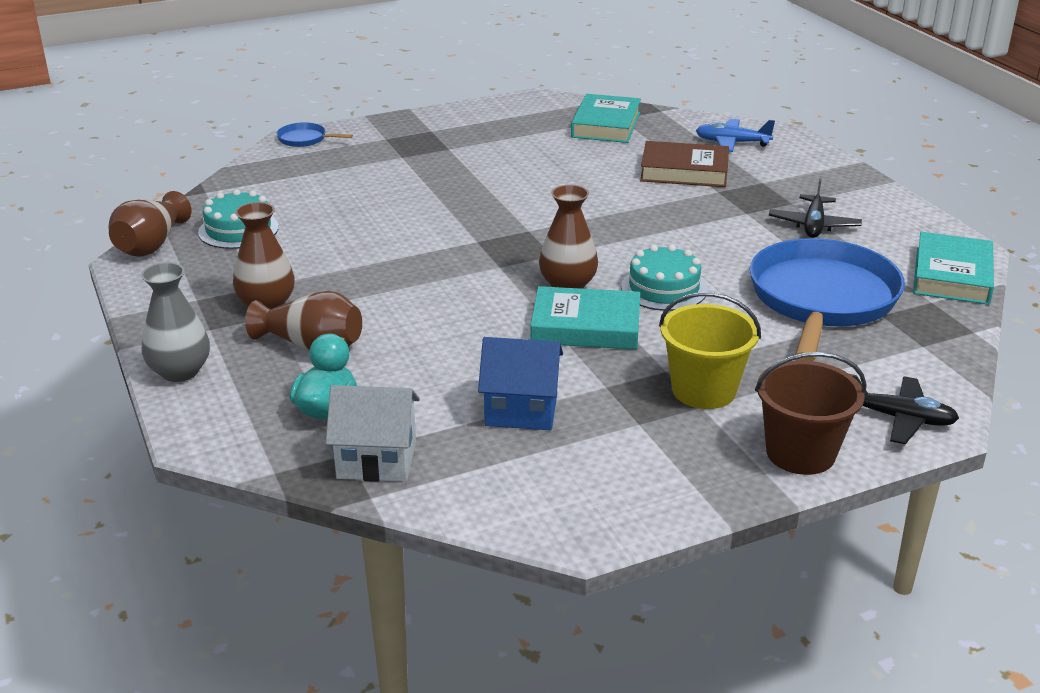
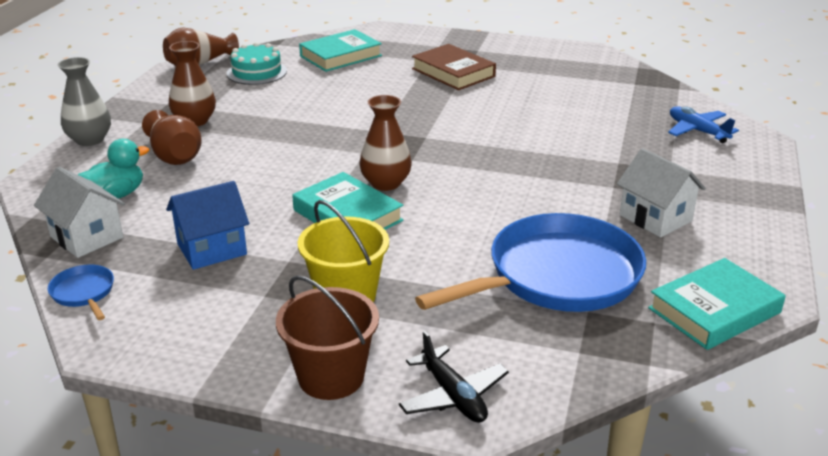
camera: 40 degrees right, 0 degrees up
blue pan [277,122,353,147] -> blue pan moved to [48,265,114,320]
blue house [478,337,563,430] -> blue house turned 75 degrees counterclockwise [166,181,249,270]
turquoise book [571,94,641,143] -> turquoise book moved to [299,29,382,72]
turquoise cake [621,244,708,311] -> none
brown book [640,141,729,187] -> brown book moved to [412,44,496,90]
black plane [769,178,862,238] -> white house [617,148,706,238]

